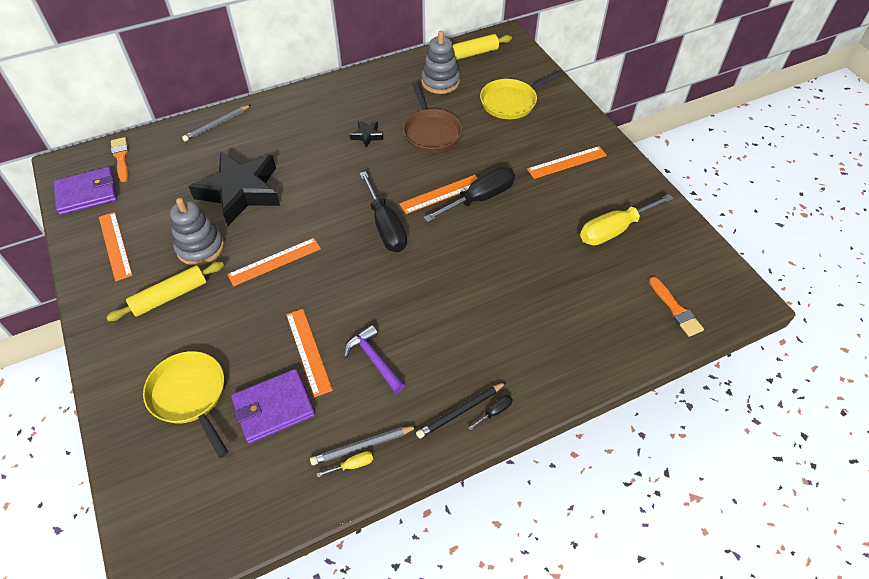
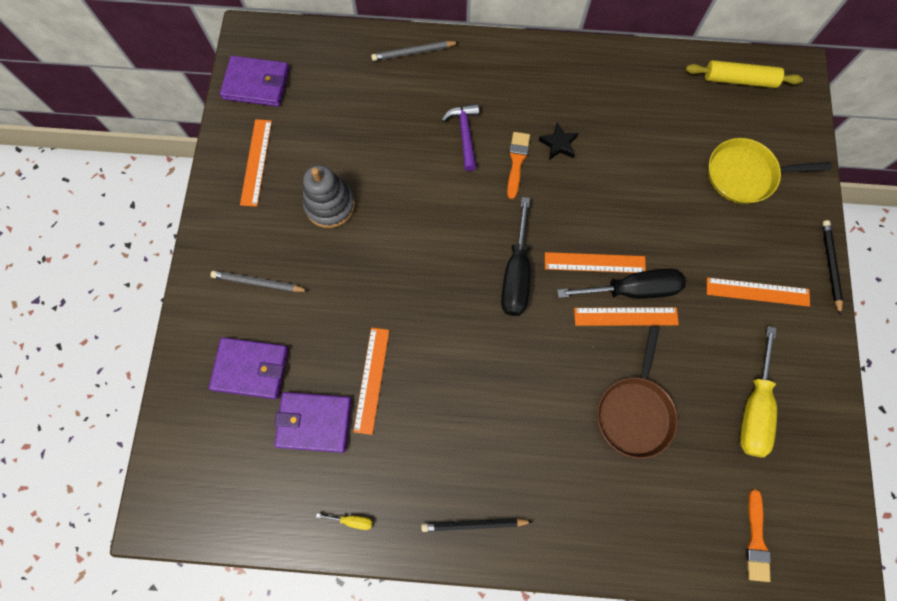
camera: 30 degrees right, 20 degrees up
yellow rolling pin [106,262,224,321] -> none
orange brush [111,137,129,182] -> orange brush moved to [507,132,530,199]
yellow pan [143,351,228,458] -> purple wallet [209,337,288,399]
black star [188,151,280,226] -> none
orange ruler [227,238,321,286] -> orange ruler moved to [574,307,679,326]
grey pencil [310,426,418,465] -> grey pencil moved to [211,271,309,292]
purple hammer [344,325,405,393] -> purple hammer moved to [442,104,479,171]
brown pan [403,82,462,153] -> brown pan moved to [597,327,678,459]
grey stacking toy [421,31,460,94] -> none
black screwdriver [468,395,513,431] -> none
yellow screwdriver [580,194,674,245] -> yellow screwdriver turned 75 degrees counterclockwise [740,326,777,457]
none -> black pencil [822,220,843,315]

